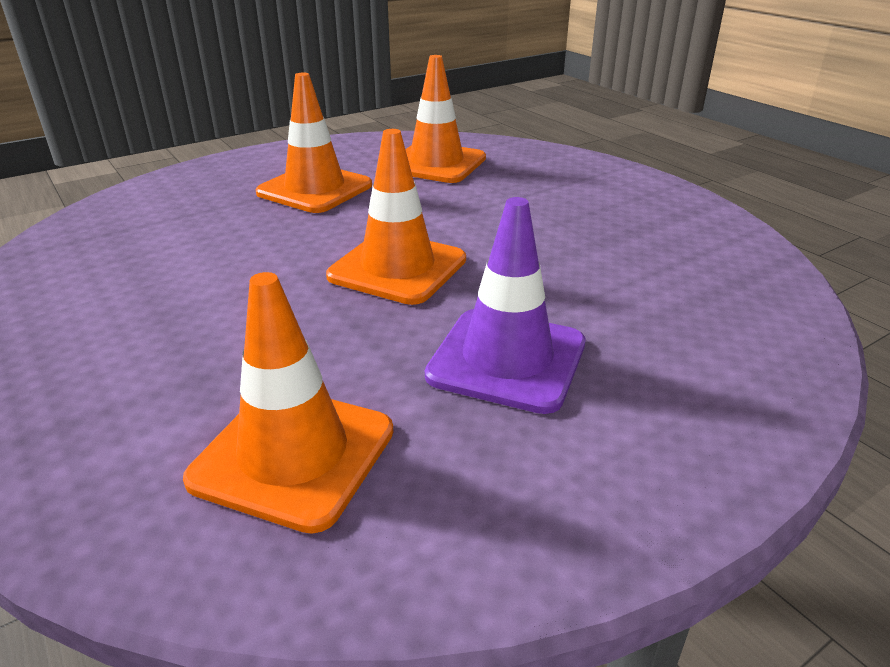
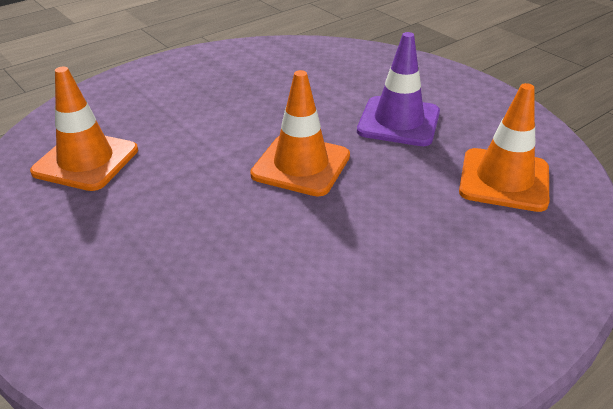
camera: 95 degrees left, 5 degrees up
orange traffic cone [255,73,372,213] -> none

